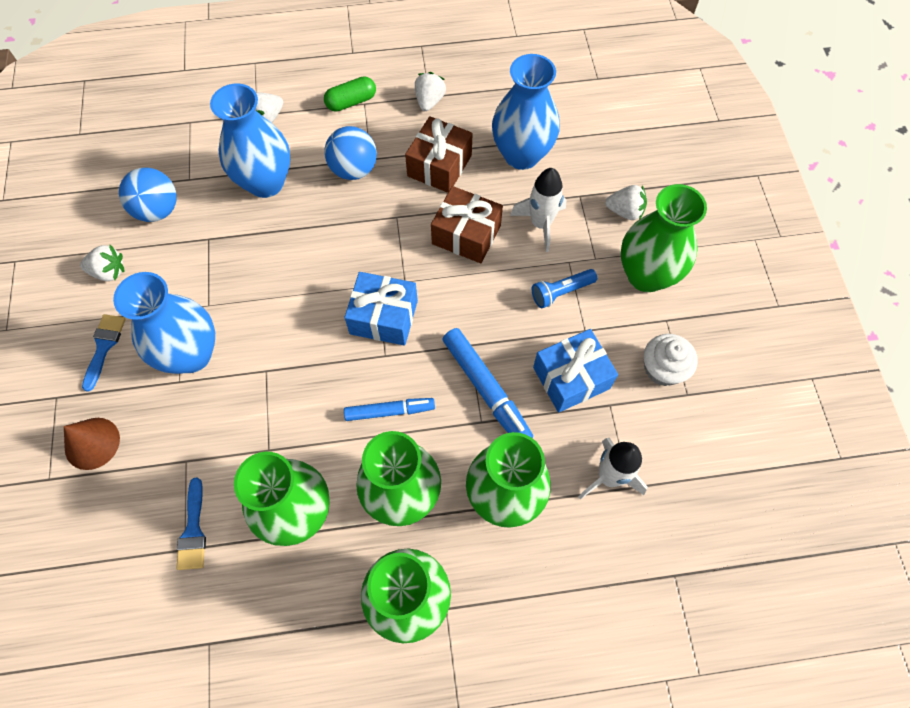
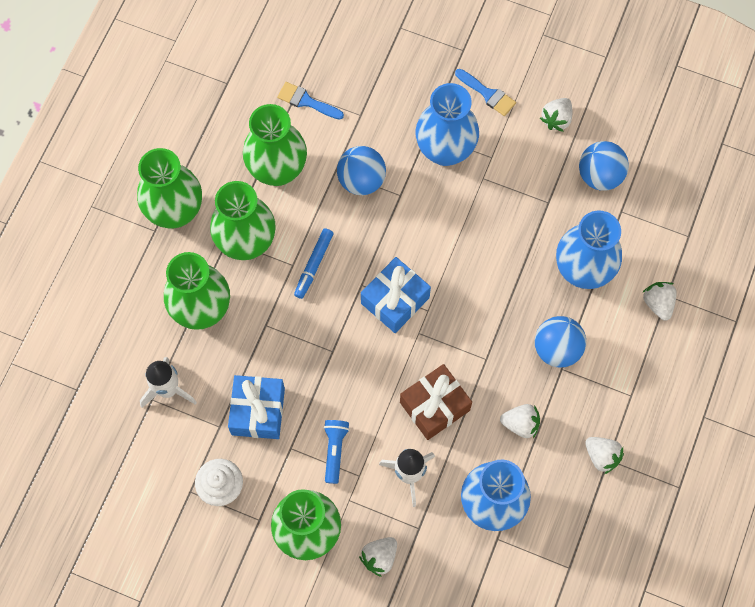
camera: 120 degrees right, 5 degrees up
brown cone [64,418,120,470] -> none
green capsule [324,76,376,111] -> none
brown gift [405,116,472,193] -> white strawberry [500,404,540,438]
blue marker [442,328,533,438] -> none
none -> blue ball [337,146,386,195]

